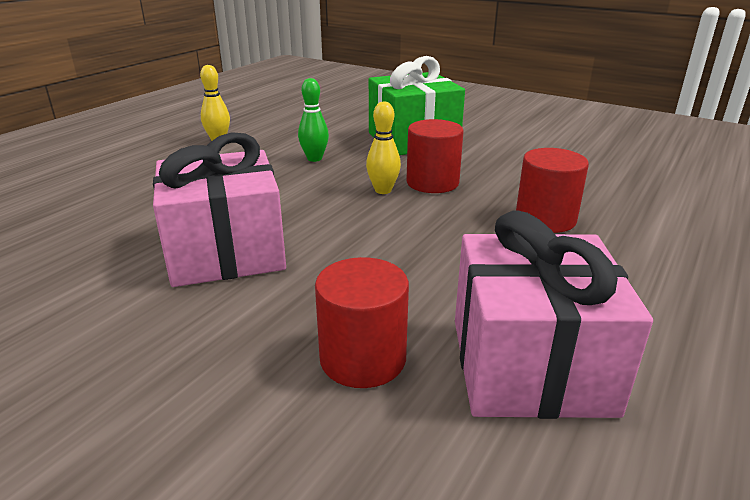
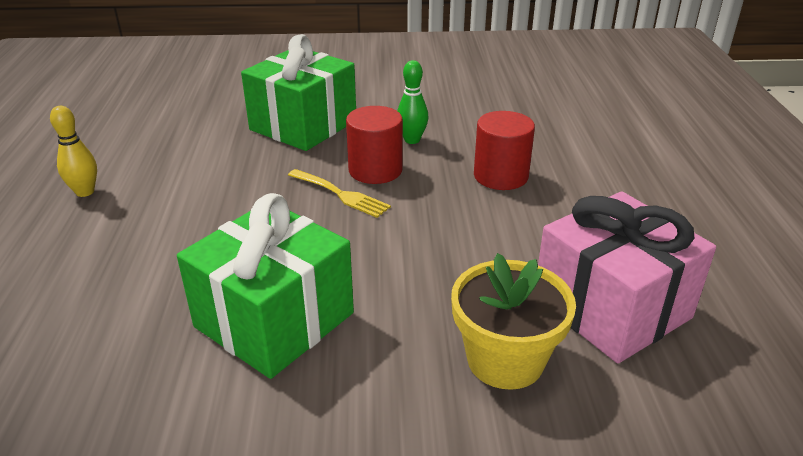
camera: 35 degrees left, 5 degrees up
pink gift [153,132,286,287] -> green gift [177,193,354,379]
green bowling pin [298,78,329,162] -> green bowling pin moved to [397,60,428,144]
red cylinder [315,257,409,388] -> yellow flower pot [451,253,576,390]
yellow bowling pin [366,102,401,194] -> yellow fork [288,169,391,218]

